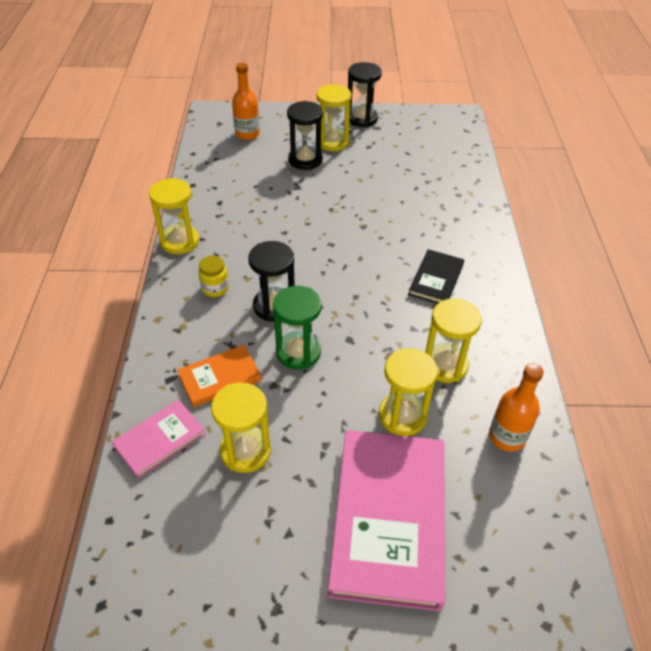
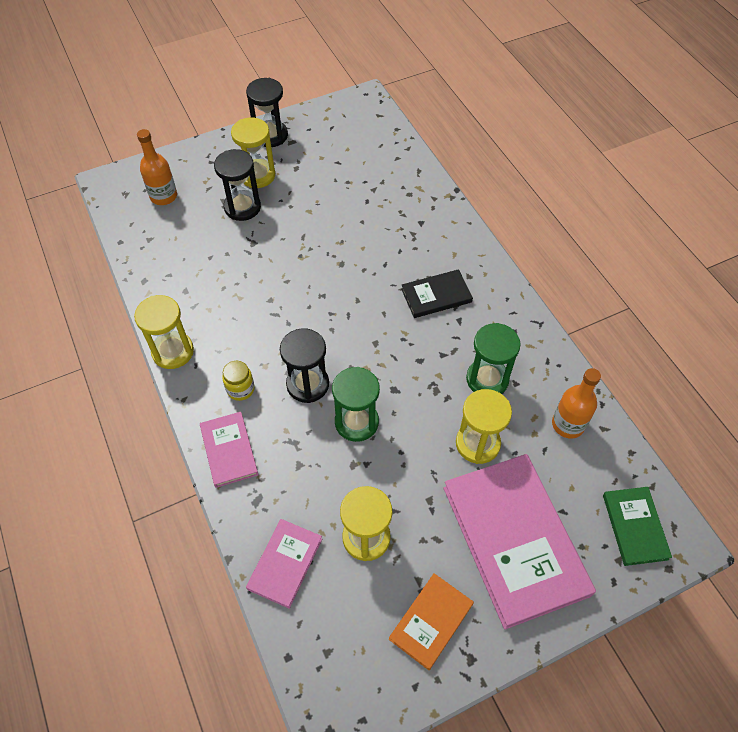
camera: 25 degrees left, 10 degrees up
orange book [177,345,262,407] -> orange book moved to [389,573,474,670]
black book [408,249,464,304] -> black book turned 75 degrees clockwise [401,269,473,318]
yellow hourglass [425,298,482,383] -> green hourglass [466,323,521,394]
none -> pink book [200,412,259,488]
none -> green book [603,487,672,566]

